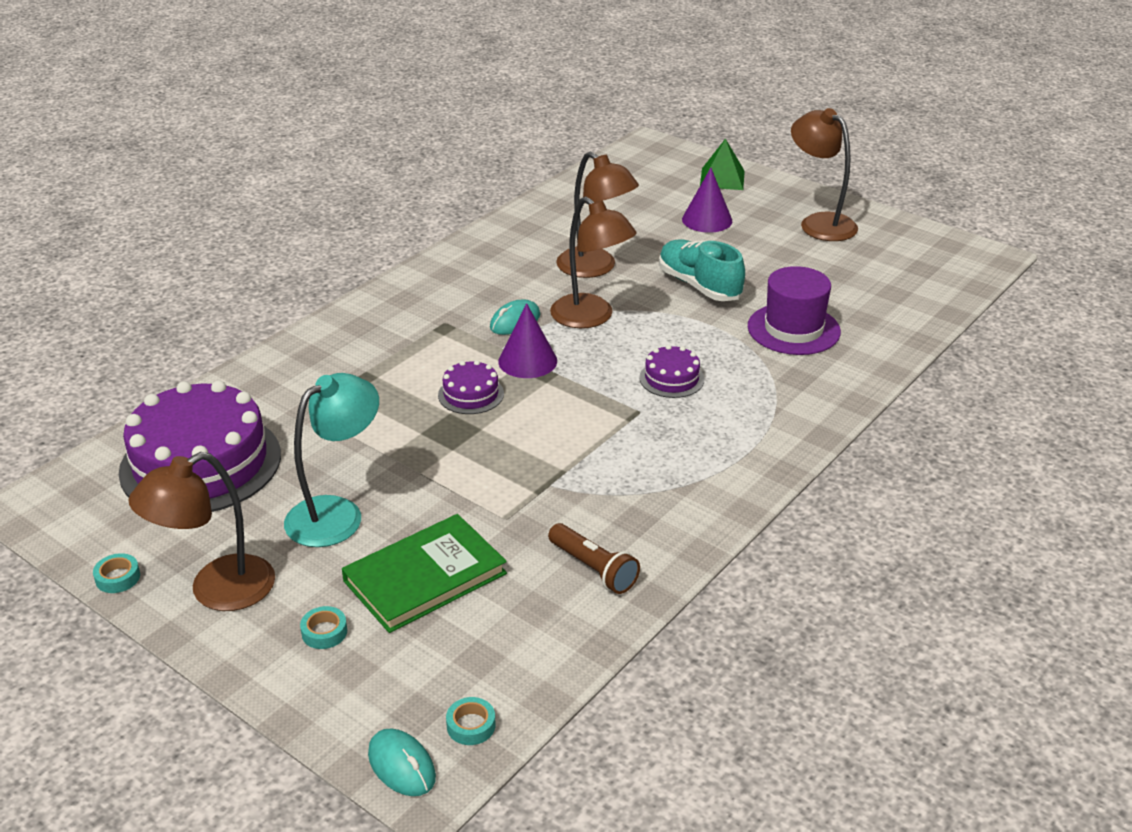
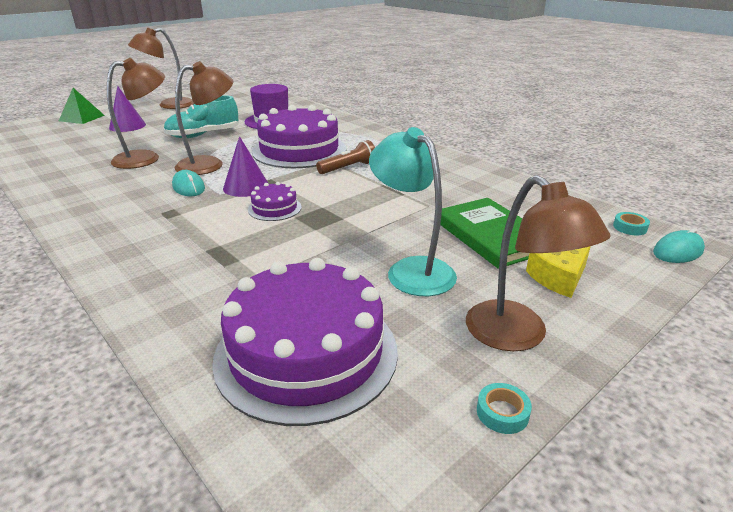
camera: 80 degrees left, 5 degrees down
turquoise tape [300,606,347,649] -> yellow cheese [526,246,591,298]
brown flashlight [548,523,640,594] -> brown flashlight moved to [316,140,375,174]
purple cake [639,345,705,398] -> purple cake [252,105,346,168], size x2.24

